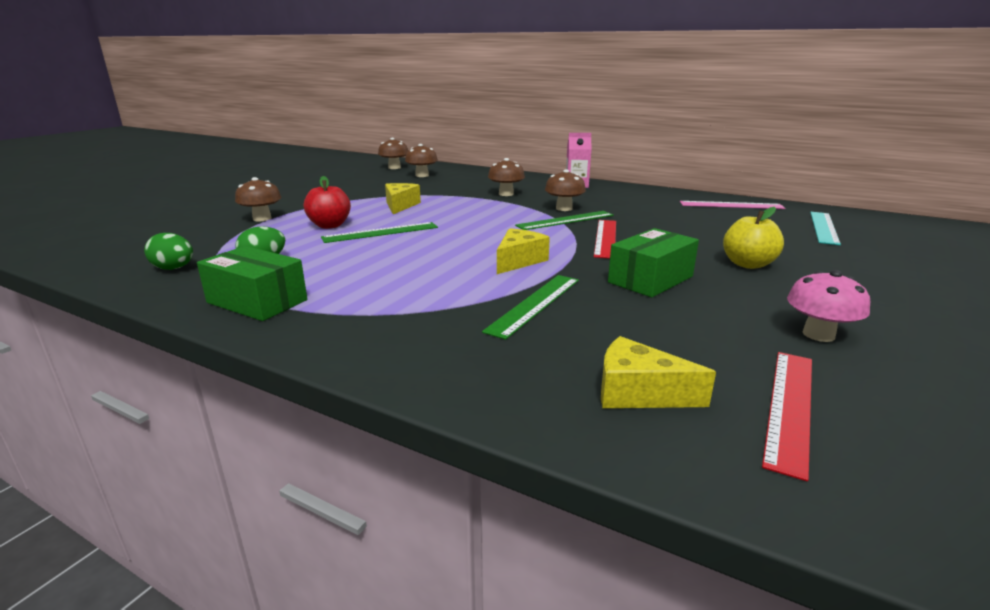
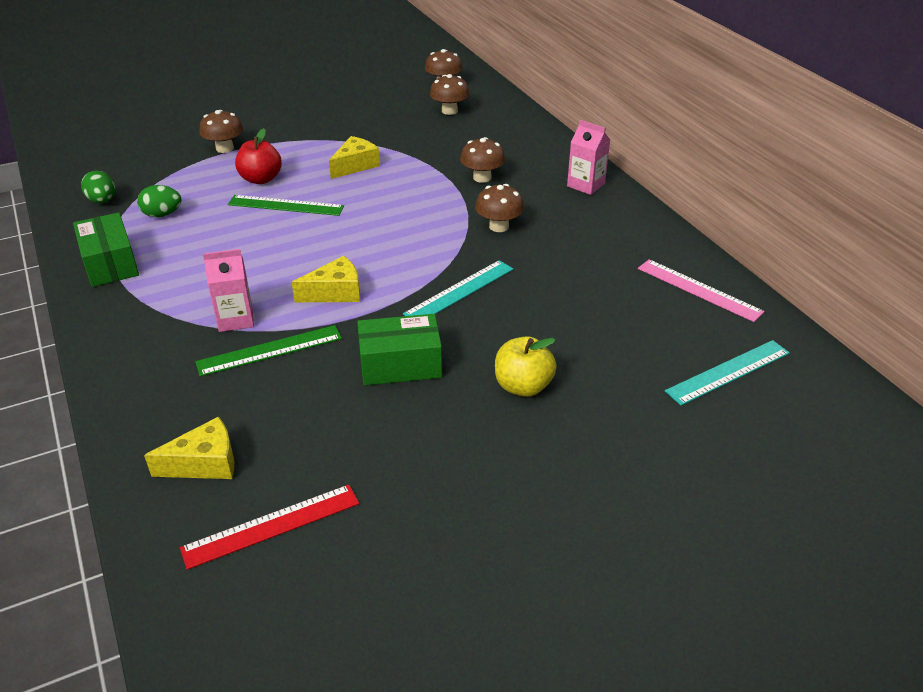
camera: 35 degrees right, 15 degrees up
green ruler [515,211,614,230] -> none
red ruler [594,220,616,259] -> turquoise ruler [403,260,513,316]
yellow cheese [601,336,716,408] -> yellow cheese turned 105 degrees clockwise [144,416,234,479]
pink mushroom [787,270,870,342] -> none
none -> pink carton [203,249,254,332]

